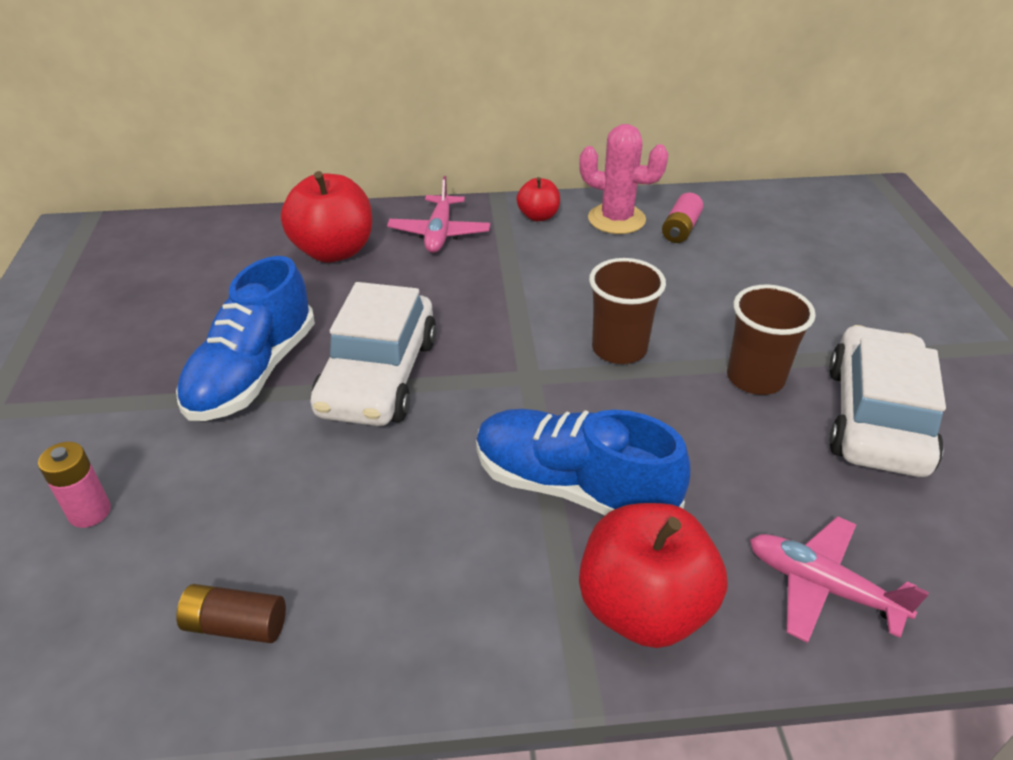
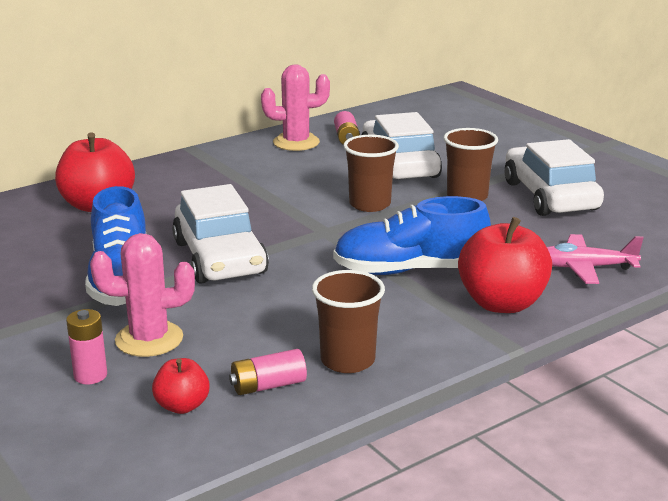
camera: 30 degrees left, 15 degrees down
brown battery [176,584,286,643] -> pink battery [229,349,307,395]
pink plane [387,176,490,253] -> none
red apple [517,177,560,221] -> red apple moved to [152,358,210,414]
none -> pink cactus [90,233,195,357]
none -> brown cup [312,270,385,373]
none -> white car [362,112,442,179]

